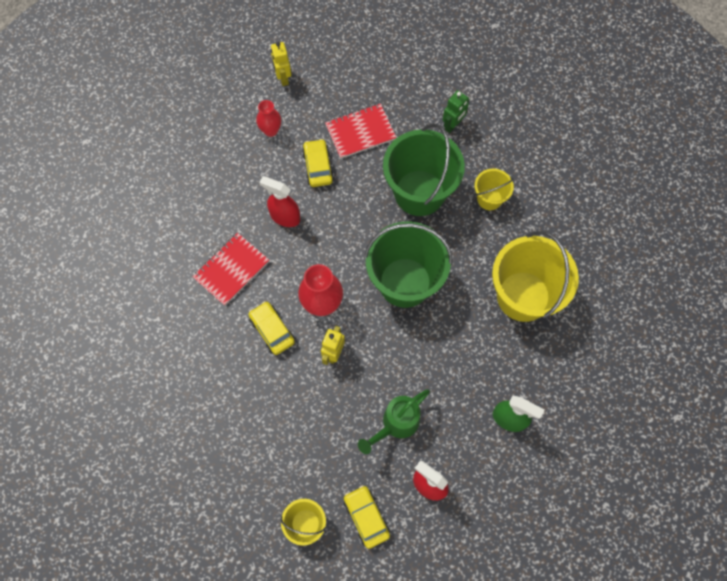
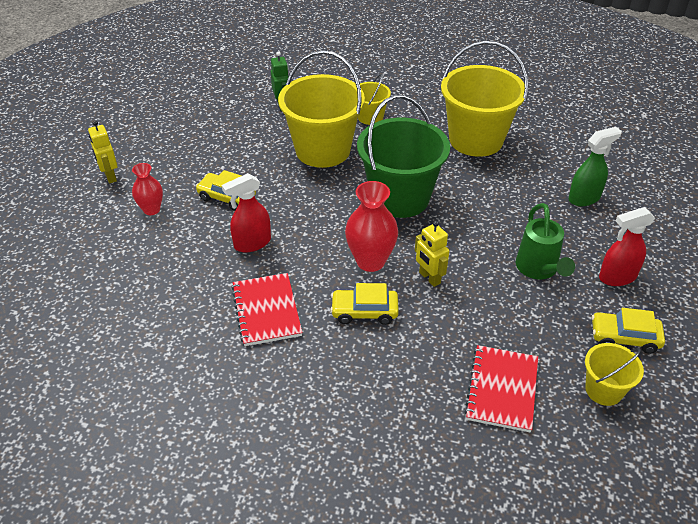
camera: 55 degrees left, 25 degrees down
yellow robot [271,42,291,86] -> yellow robot turned 45 degrees clockwise [88,120,118,183]
red notebook [325,104,396,159] -> red notebook moved to [464,345,538,432]
green bucket [383,123,465,216] -> yellow bucket [278,50,365,168]

